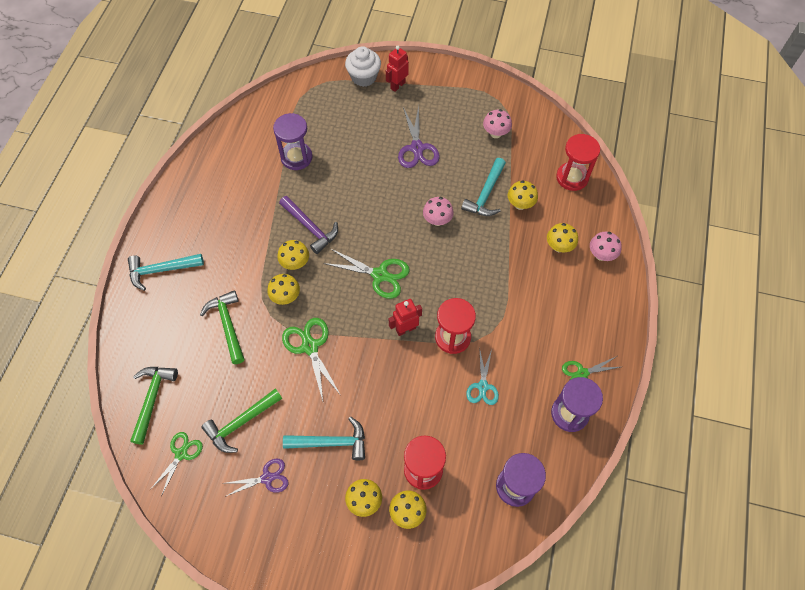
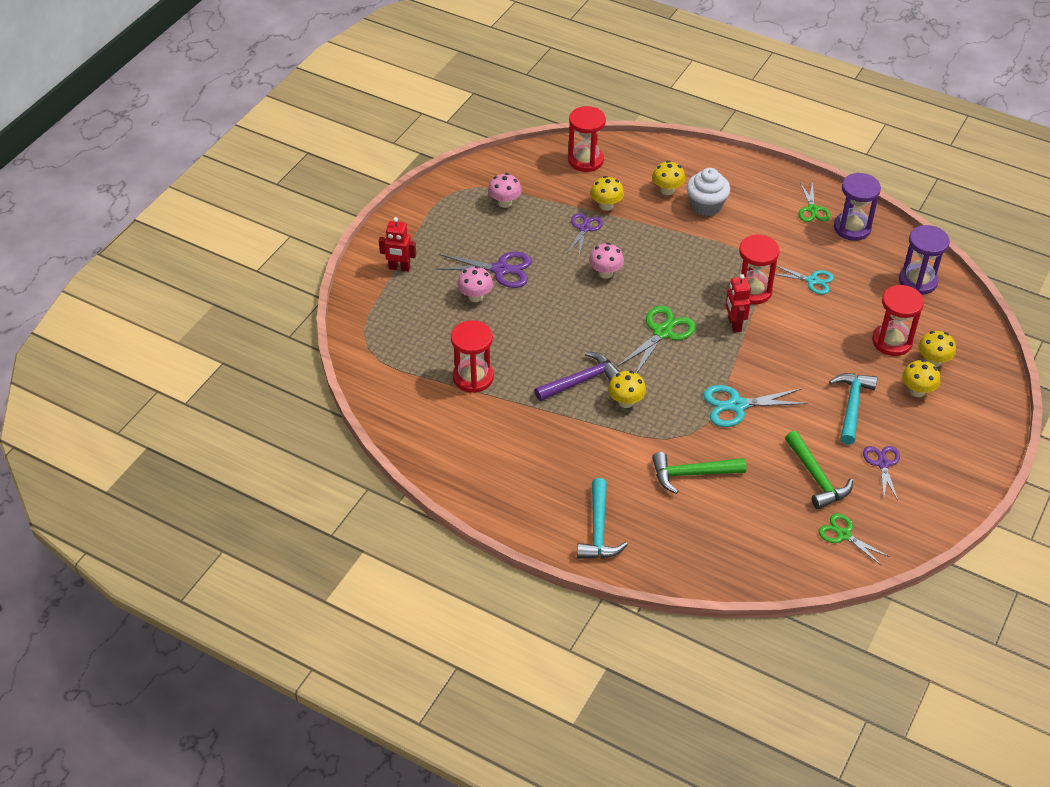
camera: 75 degrees left, 15 degrees down
green hammer [130,367,178,445] -> none
yellow mushroom [267,274,300,305] -> none
purple hourglass [273,113,312,170] -> red hourglass [451,320,494,393]
green scissors [282,318,340,401] -> turquoise scissors [703,385,808,427]
white cupcake [345,46,381,87] -> white cupcake moved to [687,168,730,216]
red robot [386,46,409,92] -> red robot turned 45 degrees counterclockwise [379,217,416,272]
turquoise hammer [461,158,506,216] -> purple scissors [567,213,603,256]
pink mushroom [590,232,622,261] -> pink mushroom moved to [457,266,493,302]

